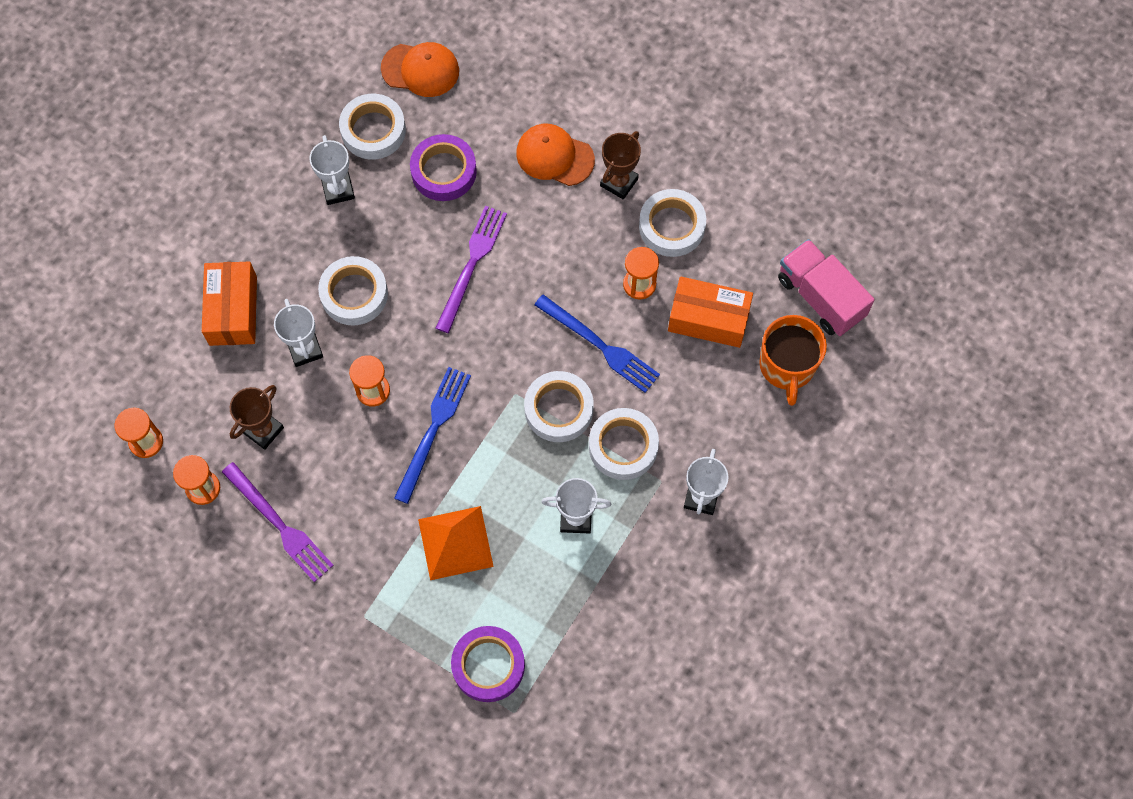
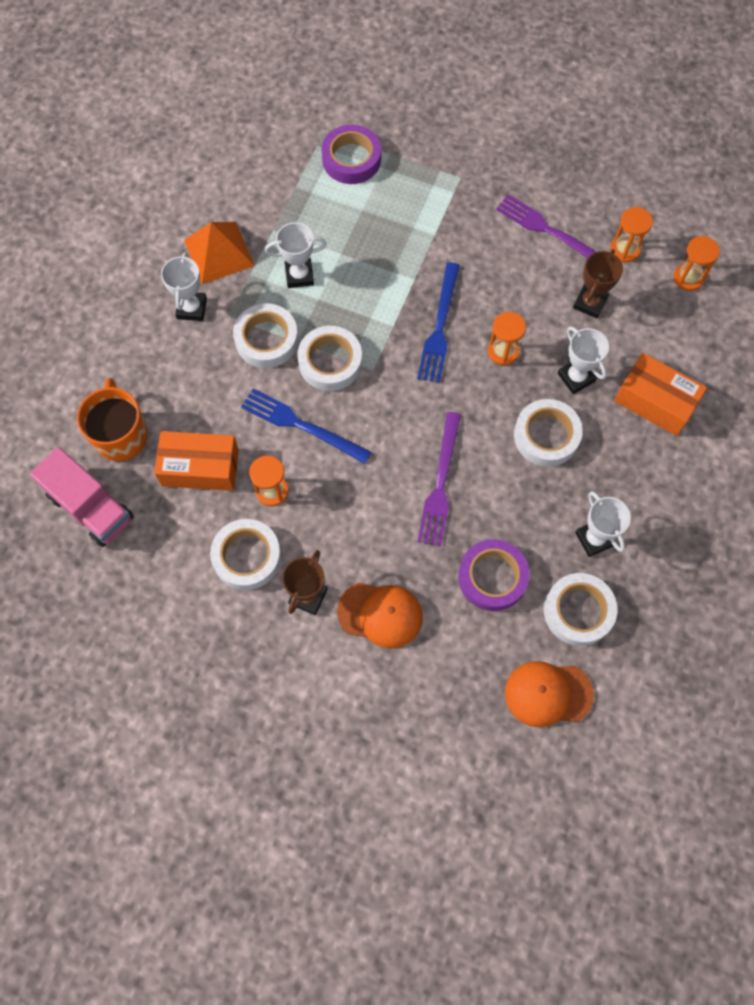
camera: 170 degrees right, 0 degrees up
orange box [202,262,257,346] -> orange box turned 45 degrees counterclockwise [614,353,707,436]
orange pyramid [418,506,494,580] -> orange pyramid moved to [184,222,255,284]

